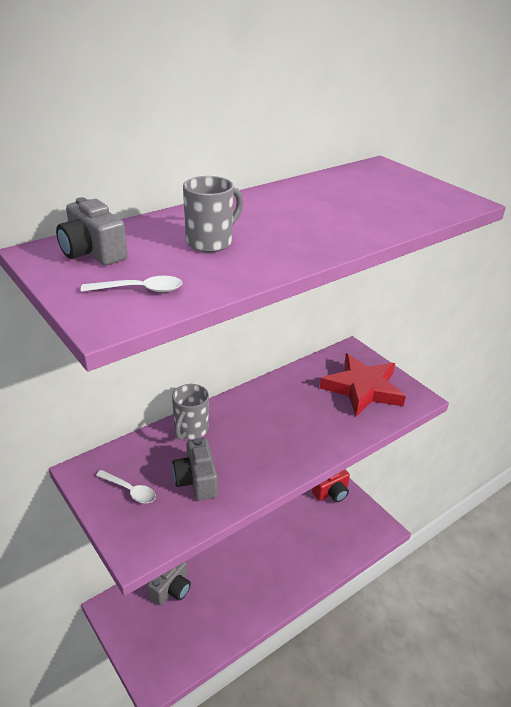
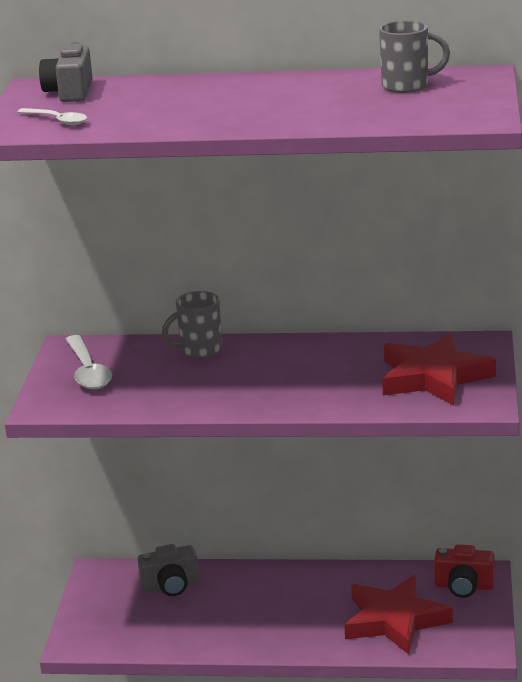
camera: 45 degrees right, 10 degrees down
white spoon [96,470,156,503] -> white spoon [65,335,112,389], size x1.62
grey camera [172,438,218,501] -> none
grey mug [183,176,243,252] -> grey mug moved to [379,20,450,93]
none -> red star [344,575,453,655]

